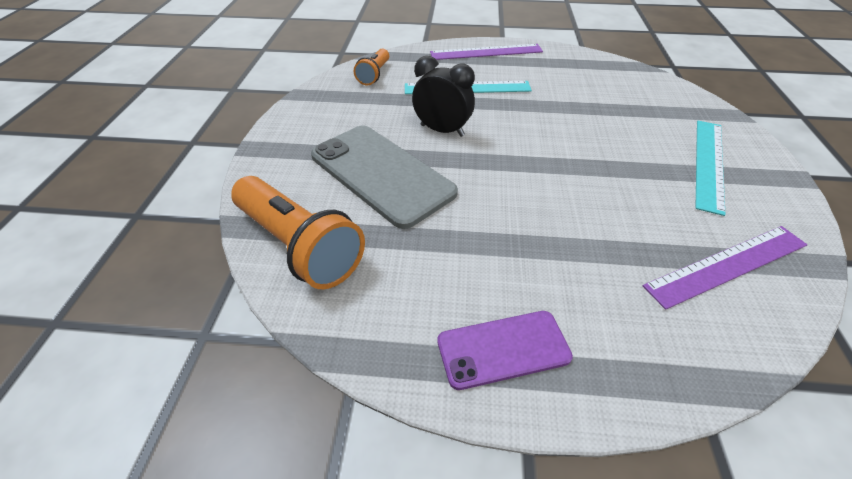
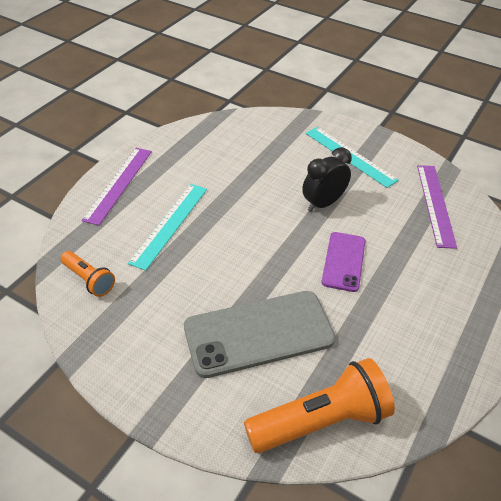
camera: 65 degrees left, 0 degrees up
black clock [412,56,475,137] -> black clock moved to [302,147,352,212]
purple phone [437,311,573,390] -> purple phone moved to [322,232,365,292]

